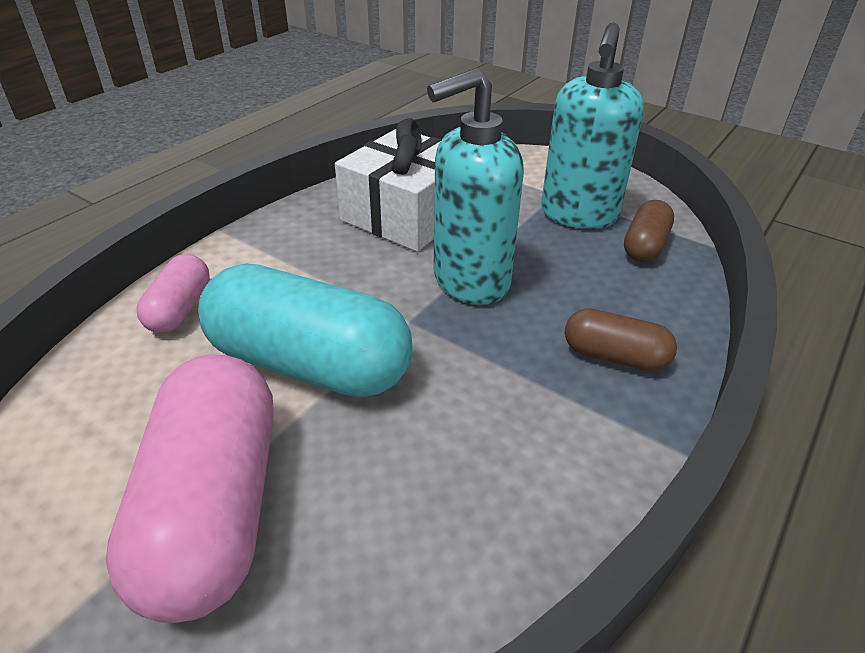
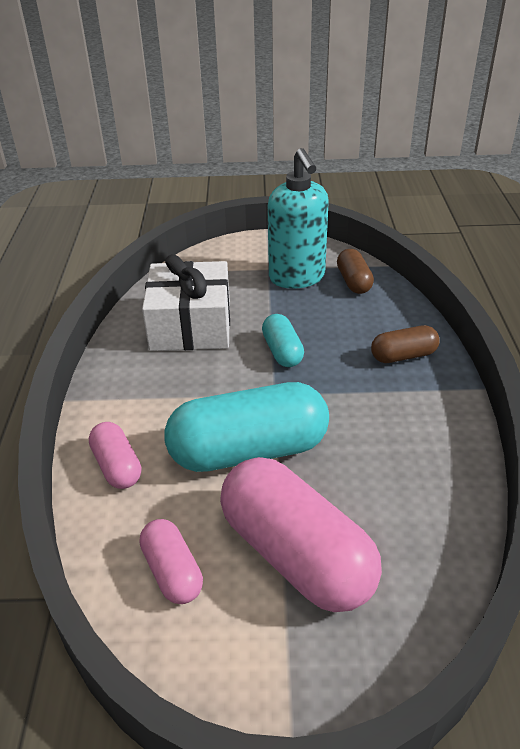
camera: 35 degrees left, 0 degrees up
turquoise soap dispenser [427,68,524,305] -> turquoise capsule [262,314,304,367]
none -> pink capsule [140,519,203,604]

